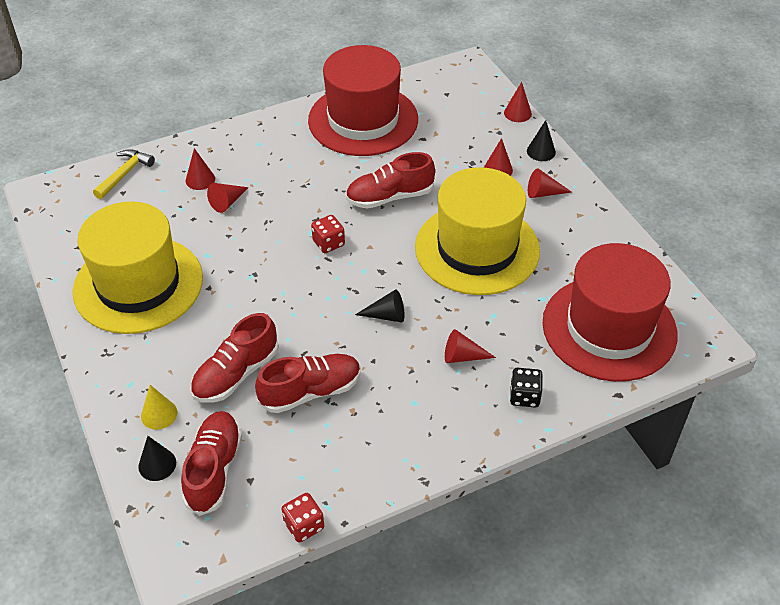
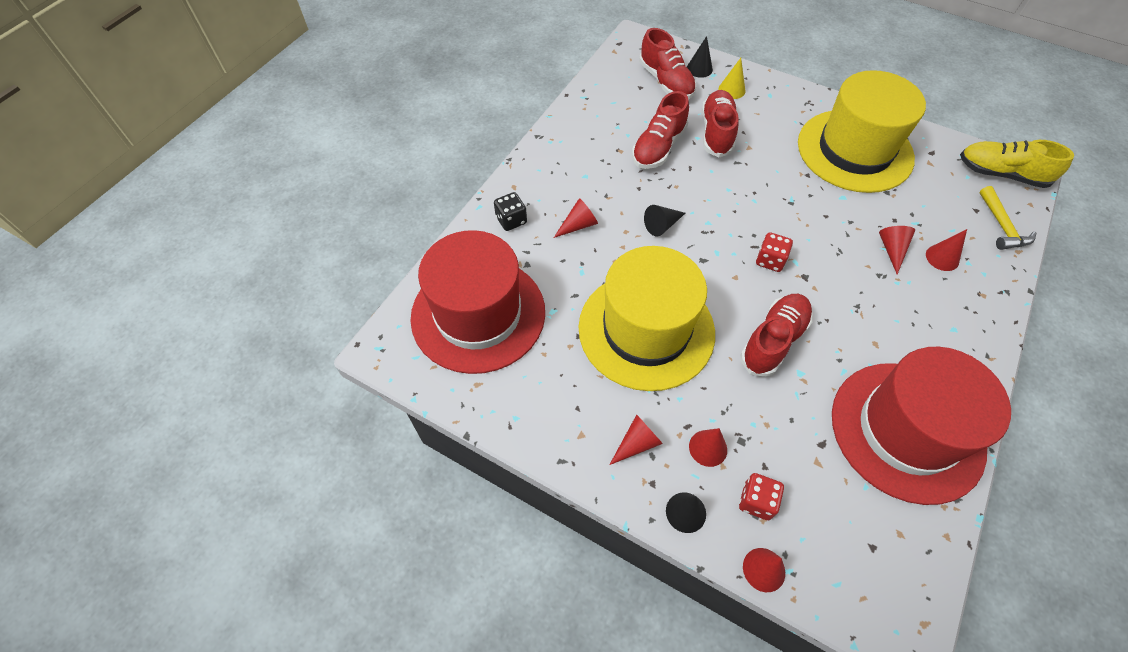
camera: 145 degrees right, 10 degrees up
red dice [282,493,324,543] -> red dice moved to [739,473,784,520]
none -> yellow shoe [960,140,1074,188]

